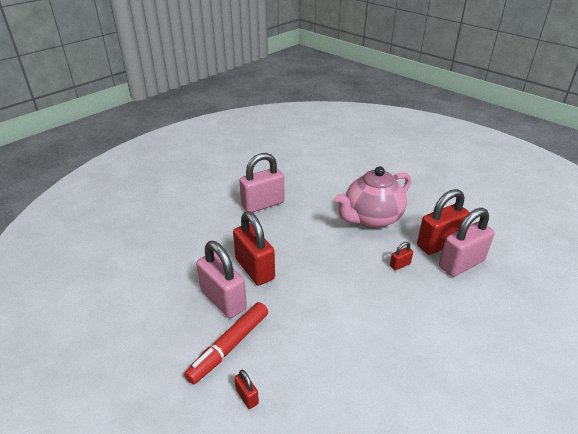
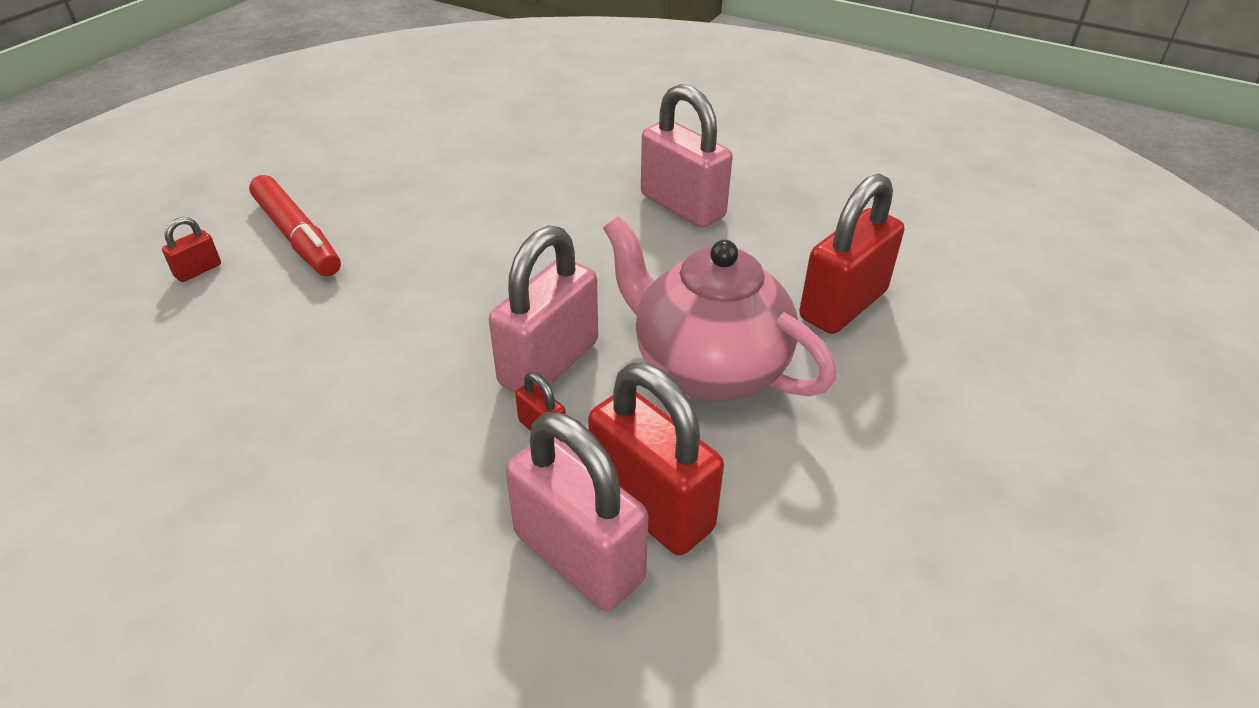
camera: 75 degrees right, 5 degrees up
red marker [184,302,268,384] -> red marker turned 150 degrees counterclockwise [249,175,341,276]
pink padlock [197,241,247,318] -> pink padlock moved to [489,225,598,393]
red padlock [233,211,275,285] -> red padlock moved to [799,173,904,334]

